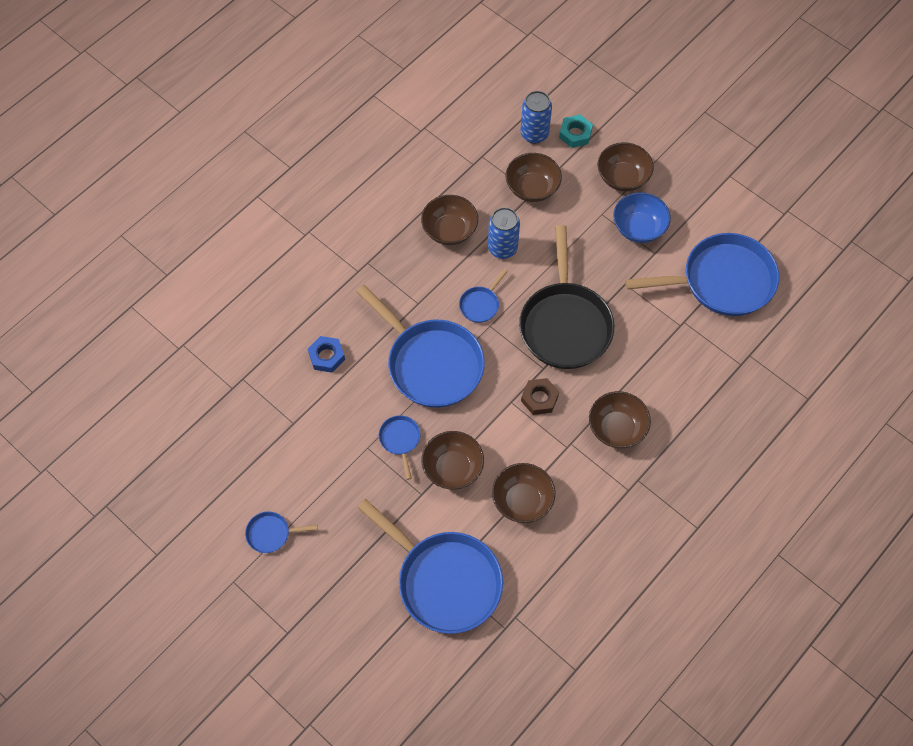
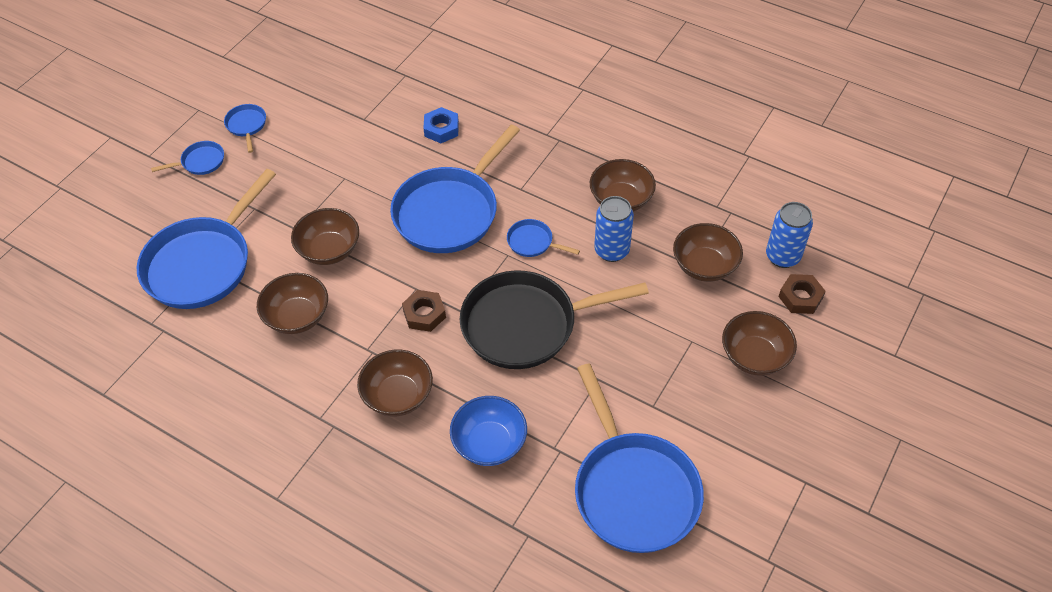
camera: 80 degrees right, 10 degrees down
blue pan [379,415,421,480] -> blue pan moved to [151,141,224,175]
turquoise nut [559,115,593,148] -> brown nut [778,274,826,314]
blue bowl [613,192,671,243] -> blue bowl moved to [450,396,527,466]

